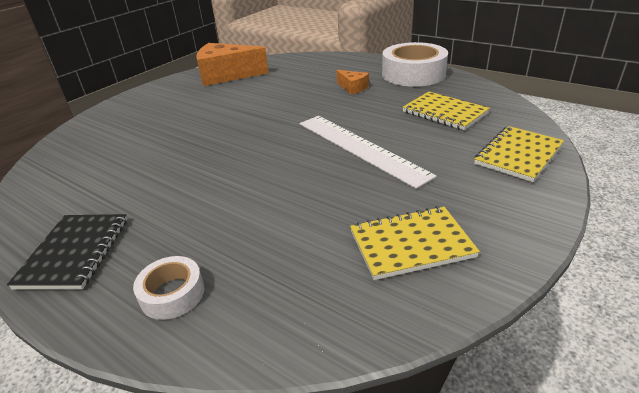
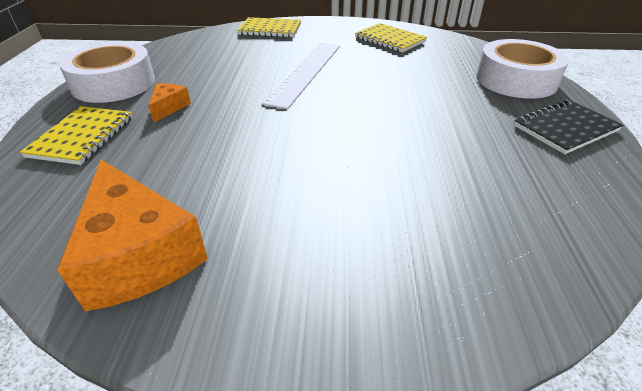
camera: 125 degrees left, 5 degrees up
white tape [133,256,204,320] -> white tape [476,39,569,99], size x1.97
yellow notebook [403,92,490,130] -> yellow notebook moved to [20,106,132,165]

